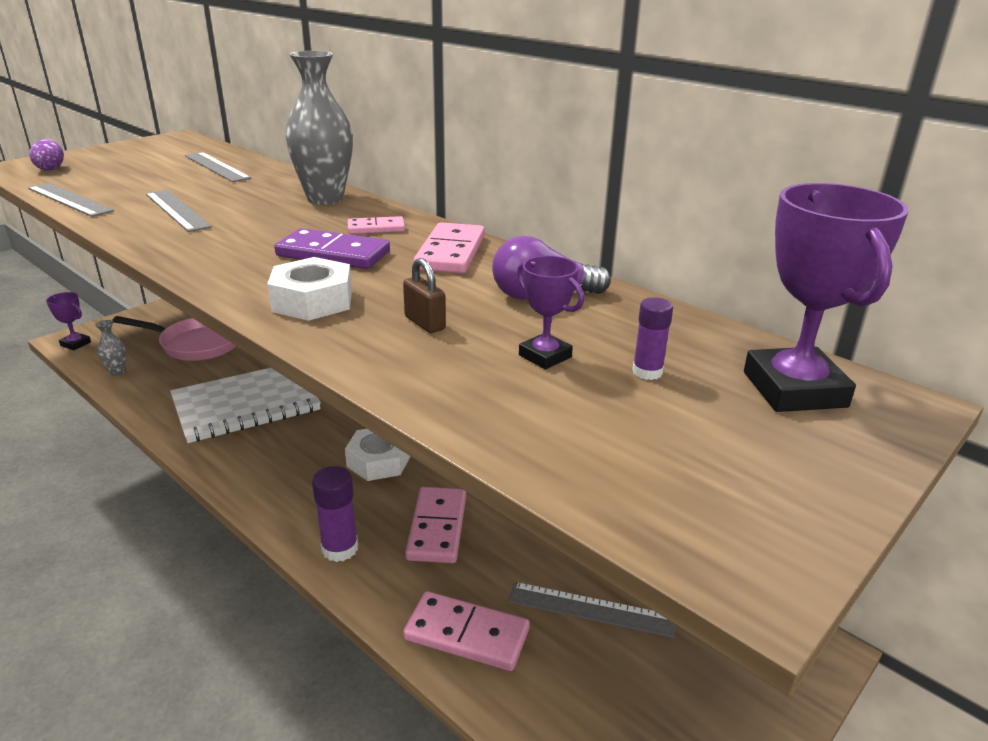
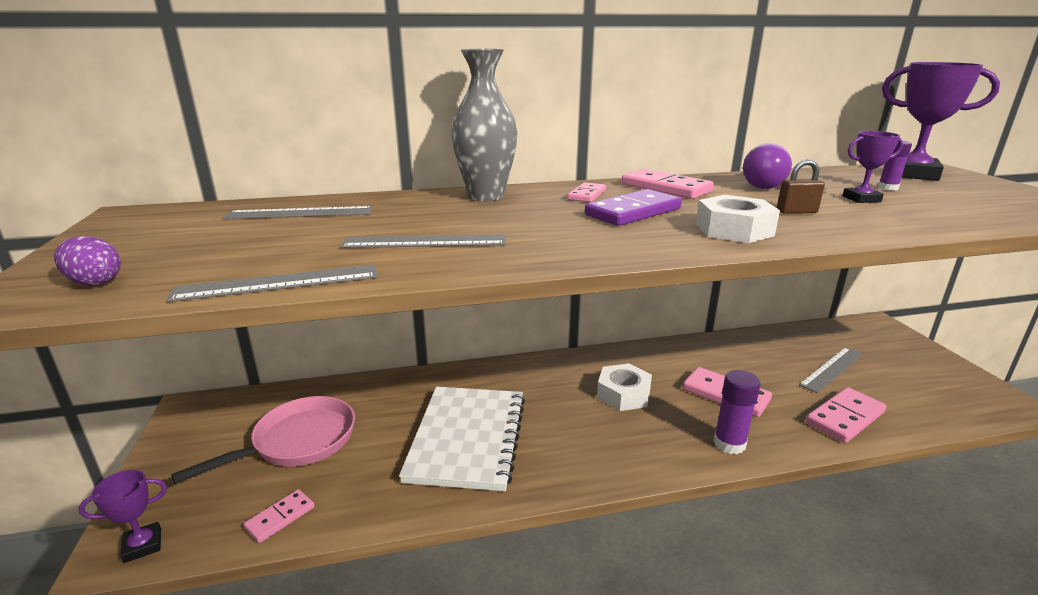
camera: 55 degrees left, 5 degrees down
grey vase [95,320,126,376] -> pink domino [243,489,315,543]

